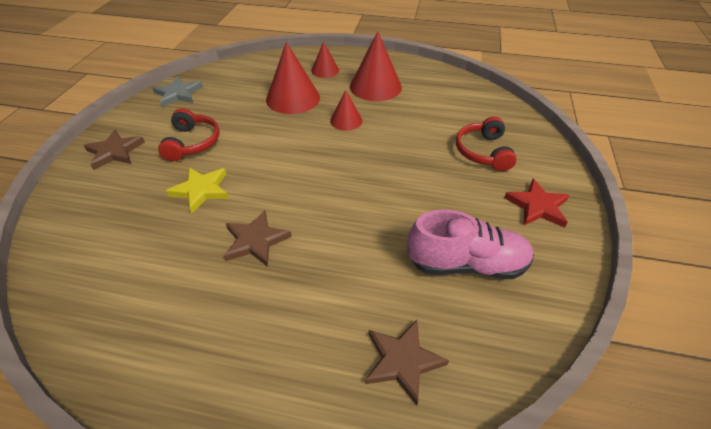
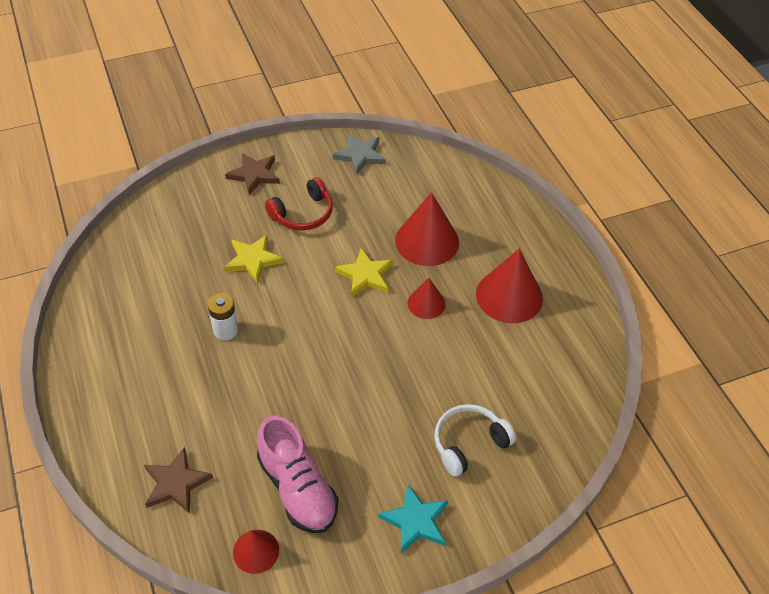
camera: 55 degrees right, 5 degrees up
brown star [224,210,292,267] -> white battery [208,293,238,340]
red cone [311,41,339,78] -> red cone moved to [233,530,279,574]
red headphones [456,117,517,171] -> white headphones [434,404,516,477]
red star [504,179,570,228] -> turquoise star [378,485,448,554]
none -> yellow star [335,248,393,297]

